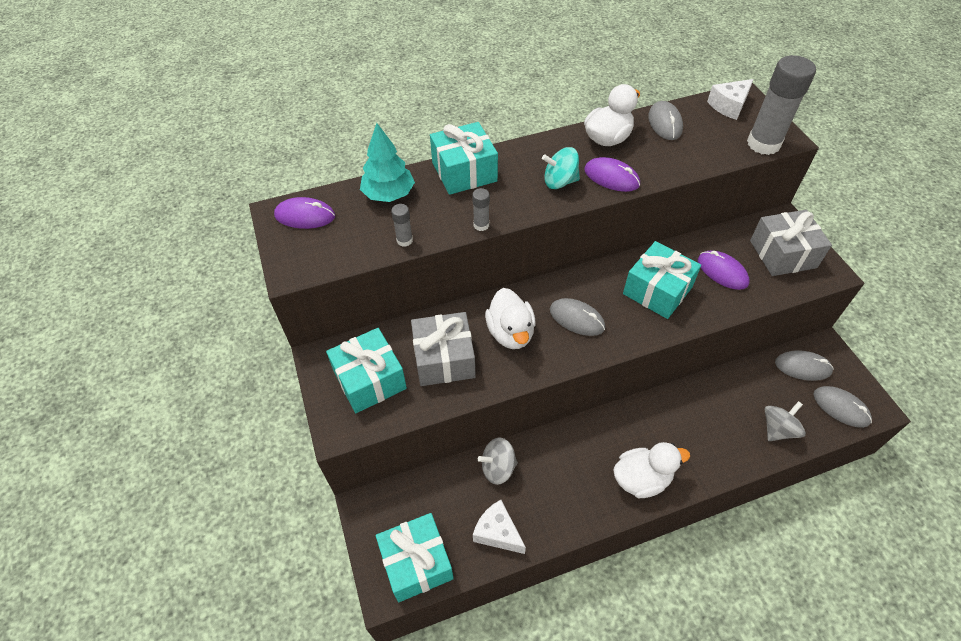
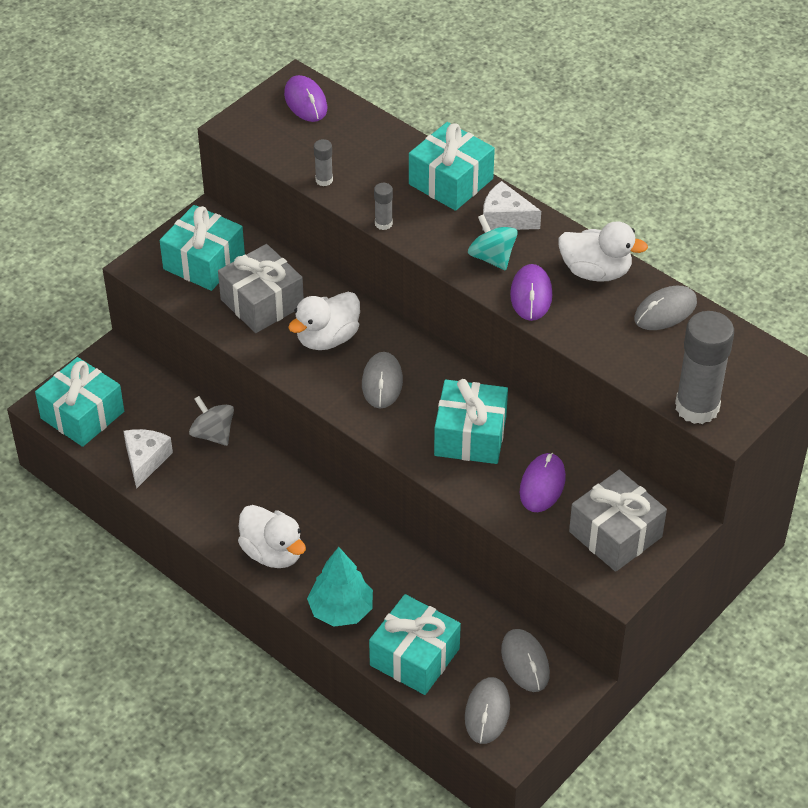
camera: 60 degrees right, 5 degrees down
turquoise tree [360,123,415,202] -> turquoise tree moved to [307,547,373,627]
white cheese [707,79,754,120] -> white cheese moved to [483,181,541,231]
grey spinning top [765,401,806,441] -> turquoise gift [369,594,461,695]

